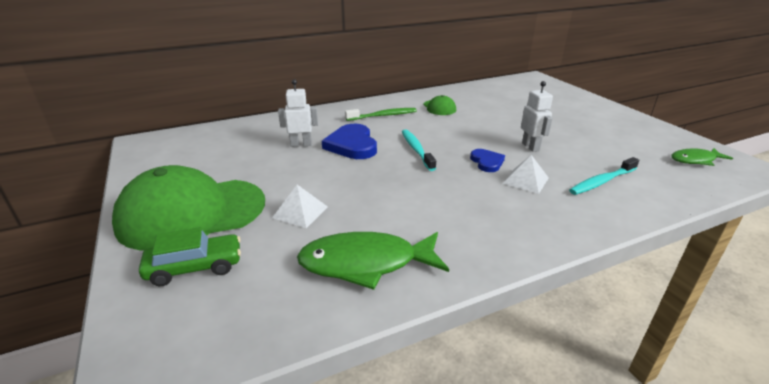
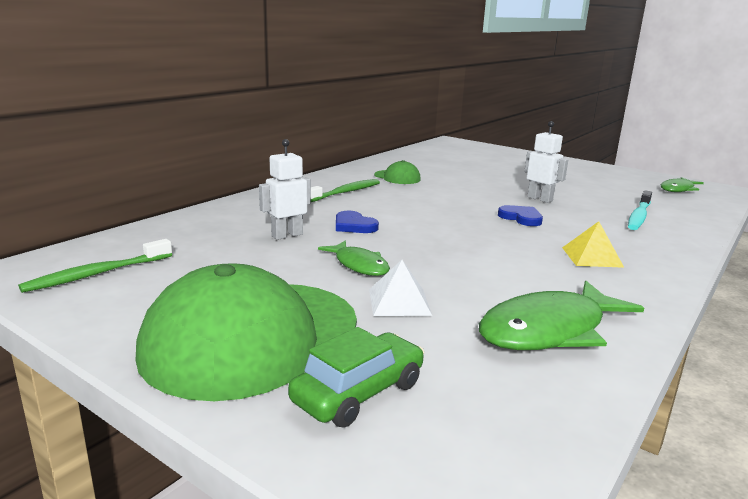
camera: 30 degrees left, 10 degrees down
blue heart [322,124,377,159] -> blue heart [336,211,379,233], size x0.58
turquoise toothbrush [402,129,436,171] -> none
white pyramid [503,155,549,194] -> none
none -> green toothbrush [18,239,172,293]
none -> green fish [318,240,390,276]
none -> yellow pyramid [562,221,624,268]

